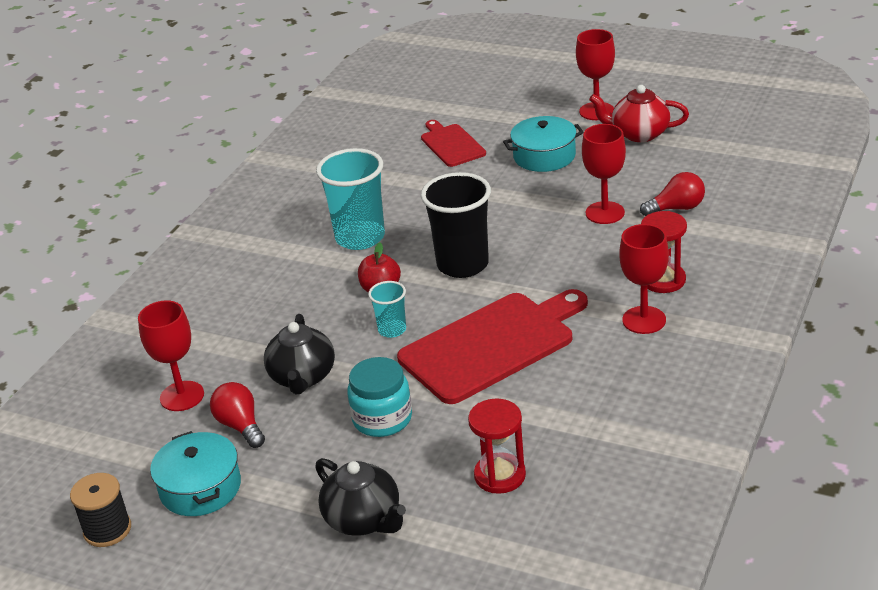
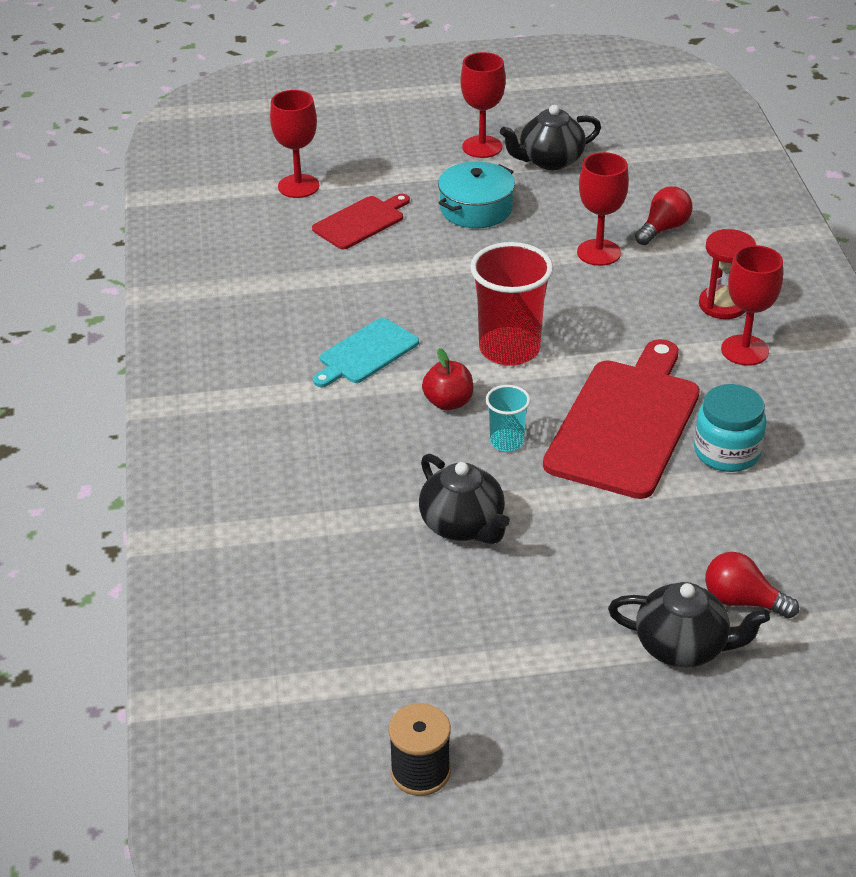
camera: 35 degrees left, 5 degrees up
red goblet [138,300,204,411] -> red goblet moved to [270,90,319,198]
turquoise pot [150,431,241,516] -> none
red light bulb [210,382,265,448] -> red light bulb moved to [705,552,799,619]
turquoise cup [316,148,385,250] -> turquoise cutting board [313,318,419,387]
turquoise jar [347,357,412,437] -> turquoise jar moved to [694,384,767,472]
red cutting board [421,120,486,167] -> red cutting board turned 105 degrees clockwise [312,194,410,249]
black cup [421,172,491,278] -> red cup [470,242,553,366]
red hourglass [468,398,526,494] -> none
red teapot [589,85,689,142] -> black teapot [500,105,601,170]

